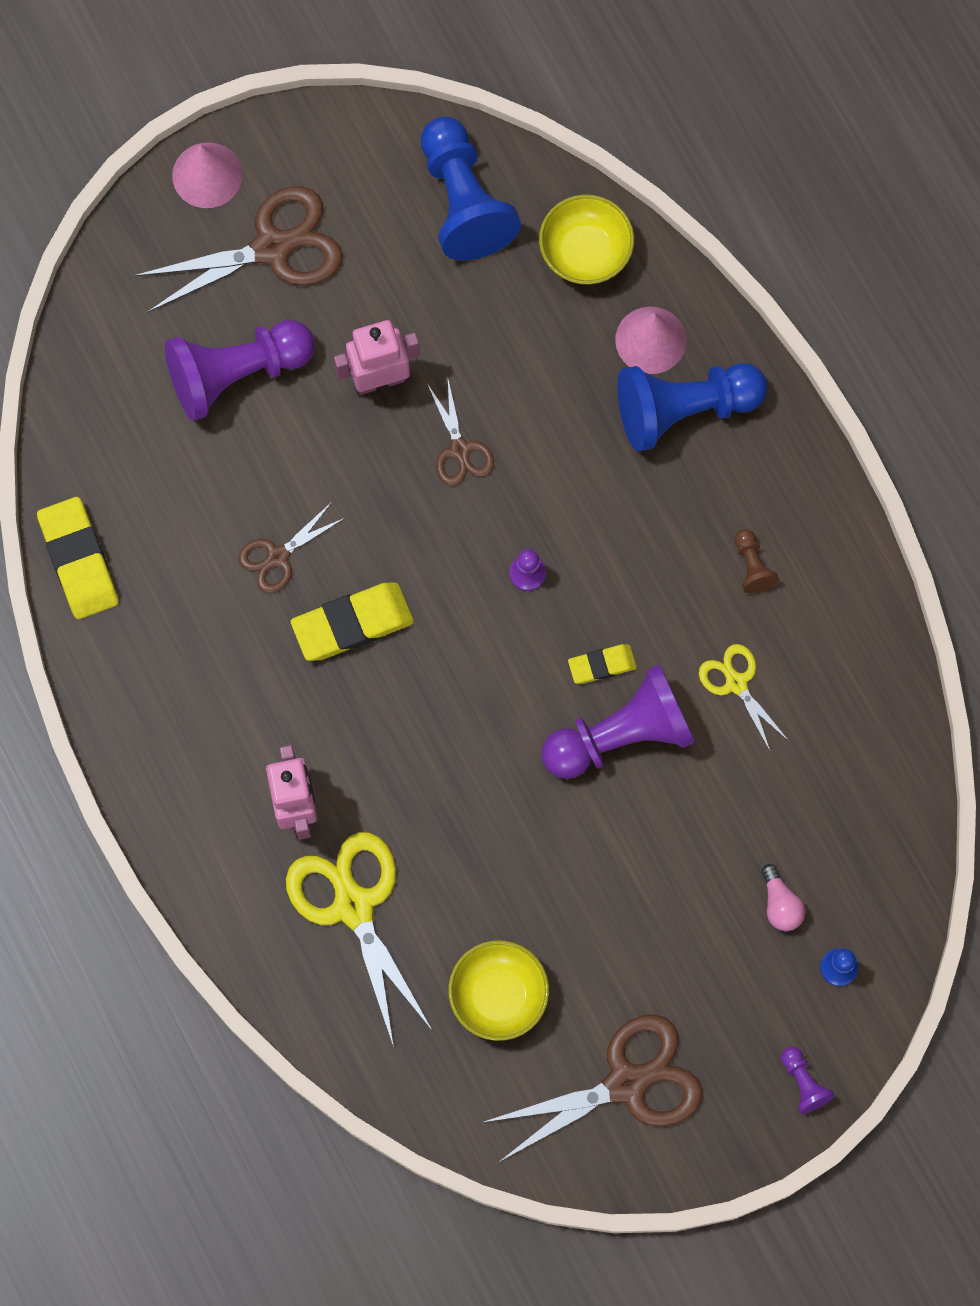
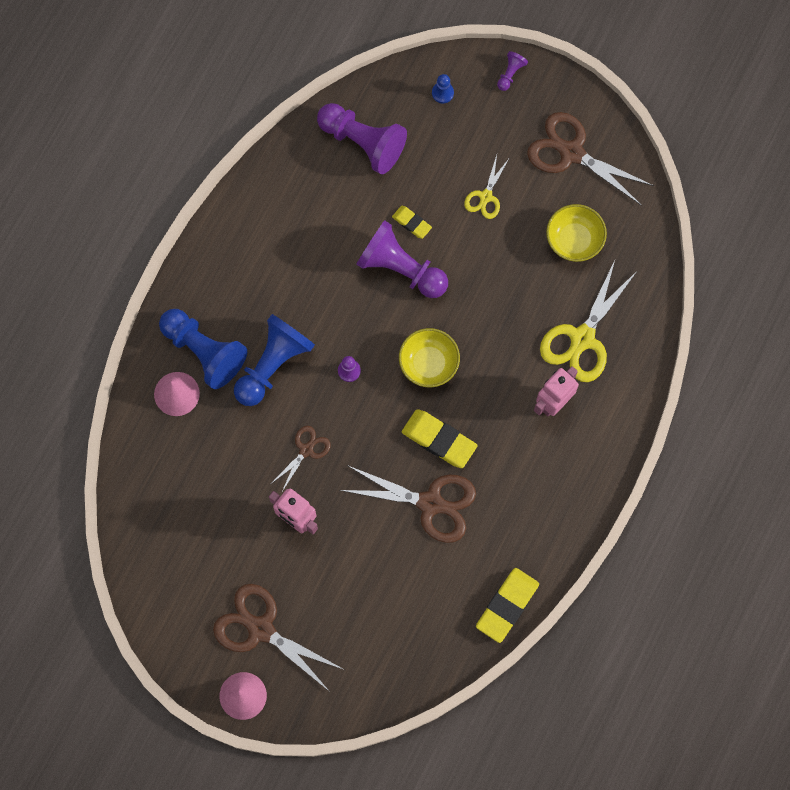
camera: 125 degrees left, 0 degrees up
purple pawn [165,320,315,421] -> purple pawn moved to [317,103,407,174]
brown scissors [238,502,345,593] -> brown scissors [340,465,476,543], size x1.85
blue pawn [421,117,521,261] -> blue pawn moved to [234,314,315,406]
yellow bowl [539,194,634,285] -> yellow bowl moved to [399,328,460,387]
yellow eraser [568,644,637,684] -> yellow eraser moved to [392,206,432,239]
yellow scissors [699,644,789,753] -> yellow scissors moved to [464,155,509,219]
brown pawn [735,529,779,594] -> none
pink light bulb [761,864,805,931] -> none

